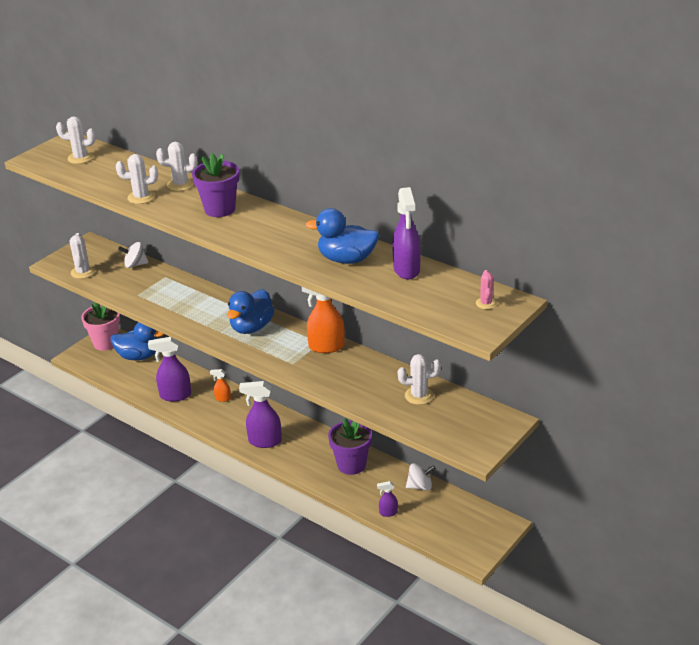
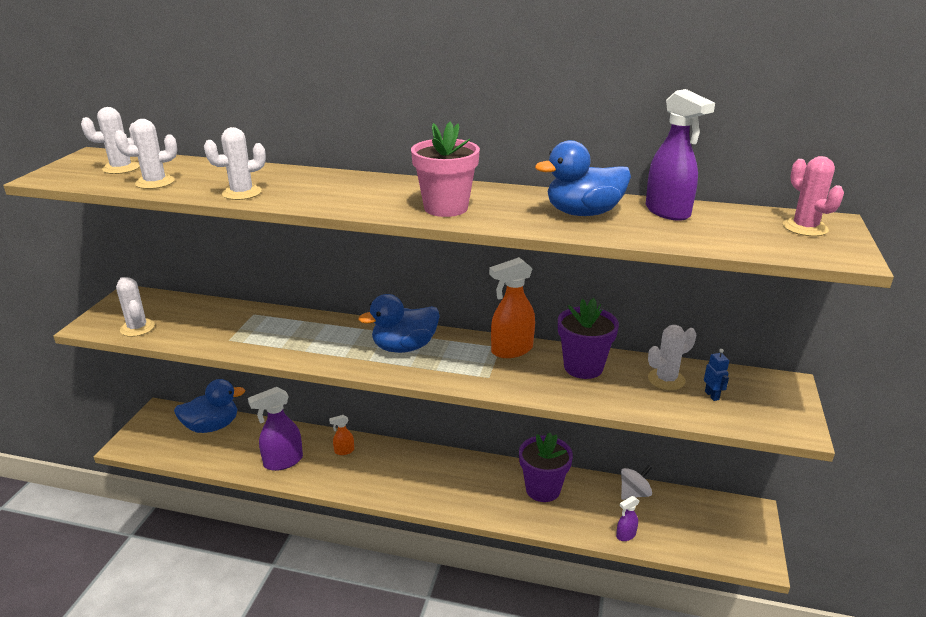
camera: 25 degrees left, 5 degrees down
pink flower pot [81,302,120,351] -> pink flower pot moved to [411,121,480,217]
white spinning top [118,242,149,268] -> none
white cactus [156,142,198,191] -> white cactus moved to [114,119,177,189]
purple flower pot [192,153,239,217] -> purple flower pot moved to [558,298,619,379]
blue duck [227,289,274,334] -> blue duck turned 60 degrees clockwise [359,294,440,353]
purple spray bottle [239,381,282,448] -> none
pink cactus [476,270,497,309] -> pink cactus [783,156,844,236], size x1.53
none -> blue robot [704,349,729,401]

